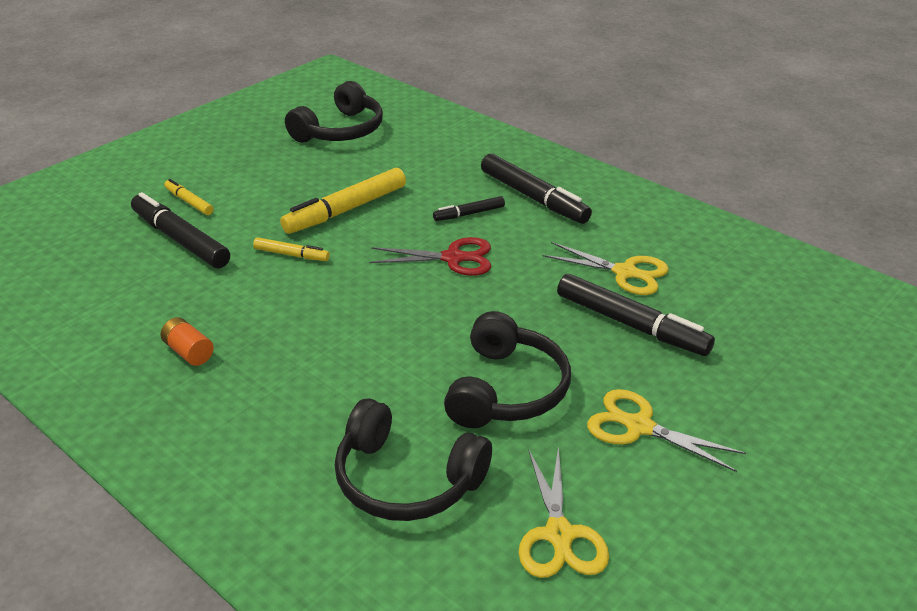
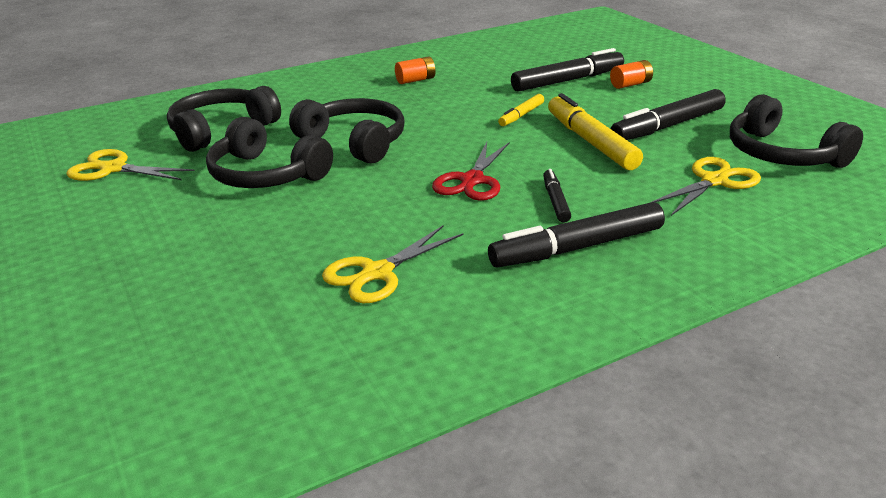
camera: 110 degrees right, 5 degrees down
yellow marker [164,179,214,215] -> orange battery [610,60,653,89]
black marker [557,274,715,356] -> black marker moved to [610,89,725,140]
yellow scissors [587,389,746,472] -> yellow scissors moved to [650,157,761,216]
none -> black headphones [289,98,405,164]

